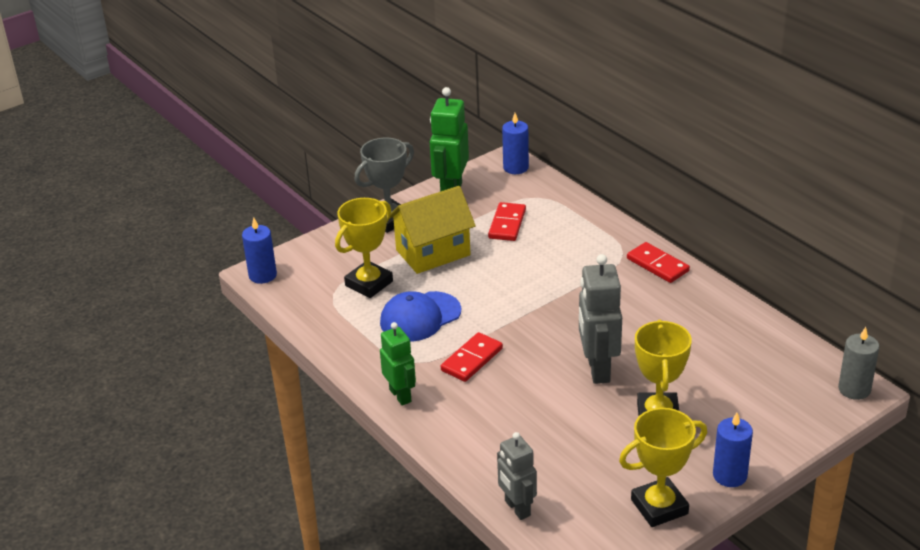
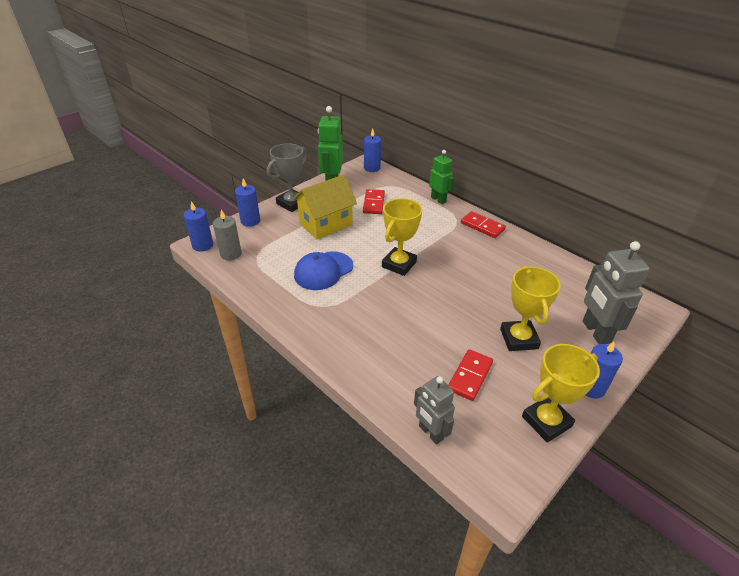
camera: 10 degrees left, 5 degrees up
yellow trophy [335,198,393,298] -> yellow trophy moved to [382,198,422,276]
green robot [380,322,416,406] -> green robot moved to [429,150,454,204]
red domino [441,332,503,382] -> red domino moved to [448,349,493,401]
grey robot [579,254,622,384] -> grey robot moved to [583,241,650,344]
grey candle [838,327,879,400] -> grey candle moved to [213,210,242,261]
none -> blue candle [235,178,260,227]

